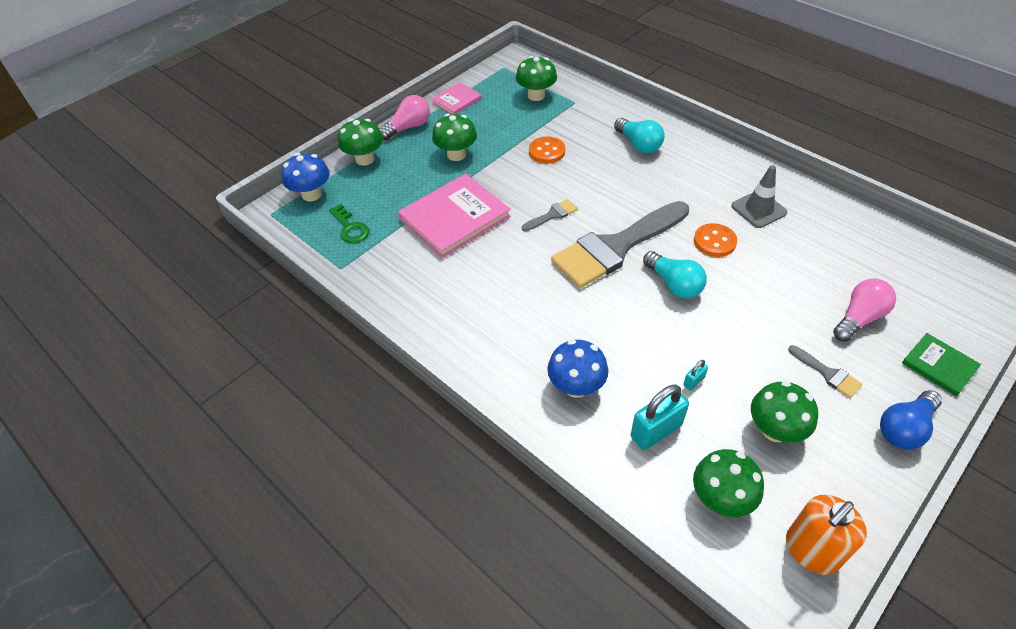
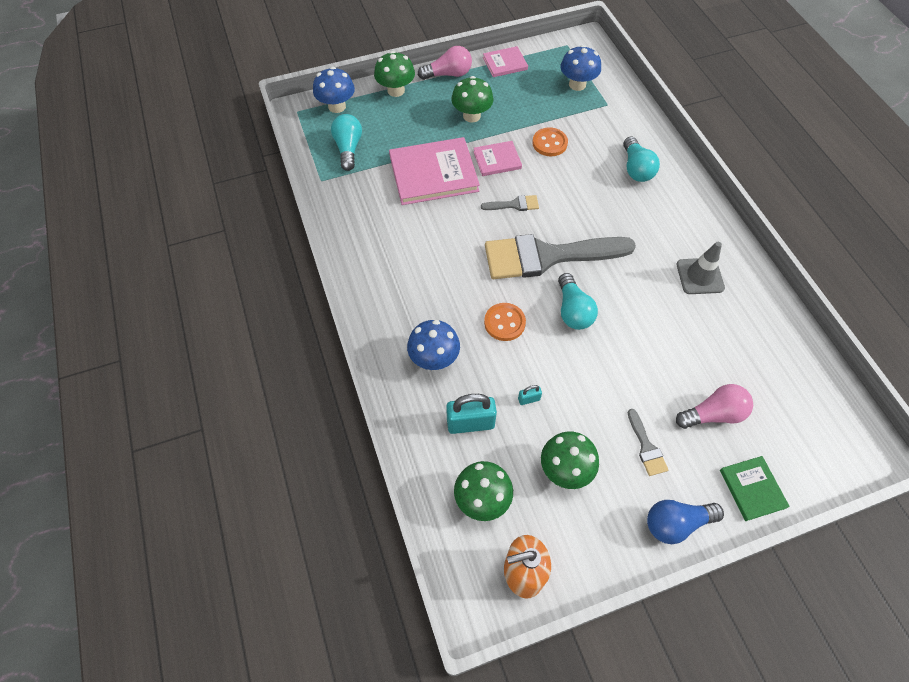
camera: 25 degrees right, 10 degrees up
green key [329,204,369,243] -> turquoise light bulb [331,114,362,171]
green mushroom [516,56,557,101] -> blue mushroom [560,45,601,91]
orange button [694,223,737,257] -> orange button moved to [484,303,526,341]
none -> pink book [473,141,522,176]

